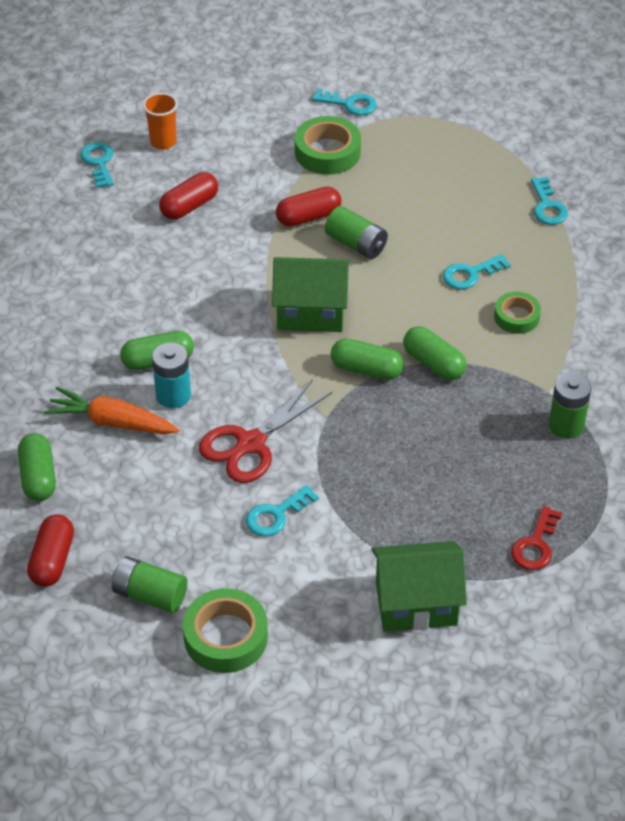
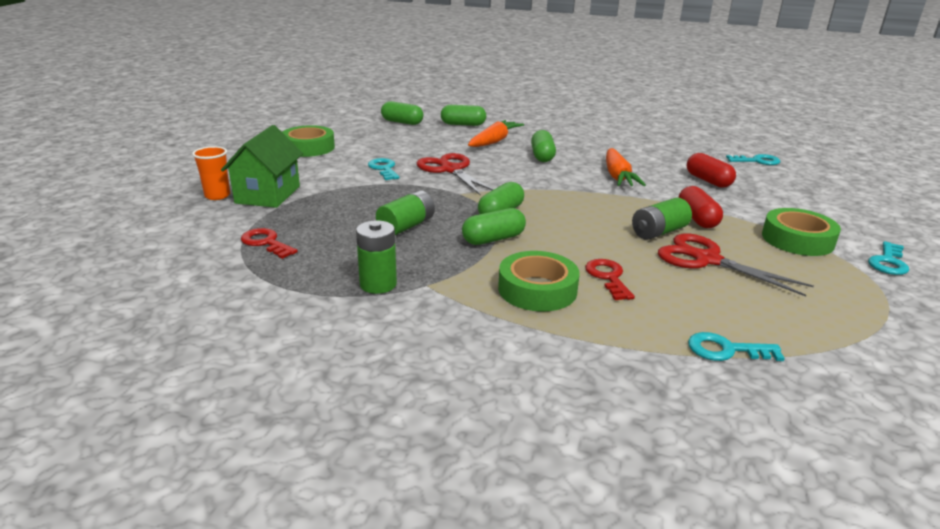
camera: 105 degrees right, 20 degrees down
red capsule [27,514,74,587] -> green capsule [381,101,423,125]
green battery [112,556,188,613] -> green battery moved to [376,190,435,235]
orange cup [143,93,178,150] -> orange cup moved to [192,146,230,200]
turquoise battery [152,343,191,408] -> none
green house [272,257,349,332] -> none
turquoise key [443,254,511,289] -> red key [585,259,635,300]
green tape [494,292,541,334] -> green tape [498,251,580,312], size x1.59
none -> orange carrot [606,148,646,186]
none -> red scissors [658,233,814,297]

